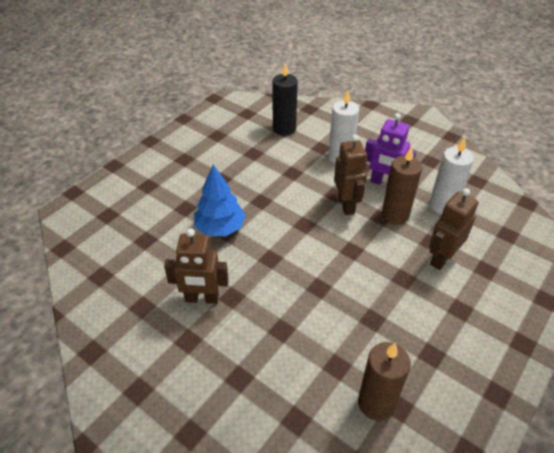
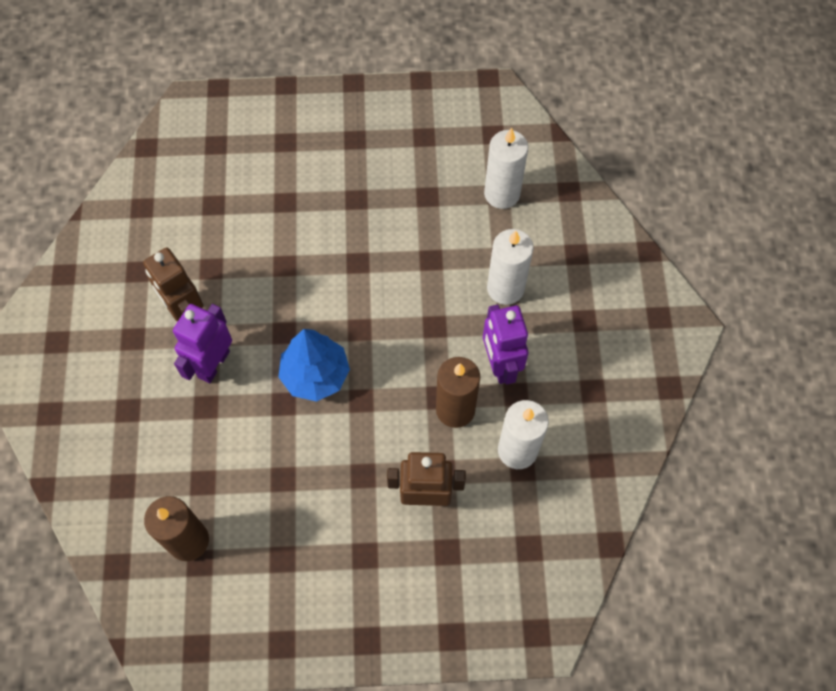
camera: 50 degrees right, 20 degrees up
blue tree [194,164,246,236] -> blue tree moved to [278,329,350,402]
black candle [272,62,298,136] -> white candle [484,128,528,209]
brown robot [334,134,367,215] -> none
none -> purple robot [173,304,232,383]

